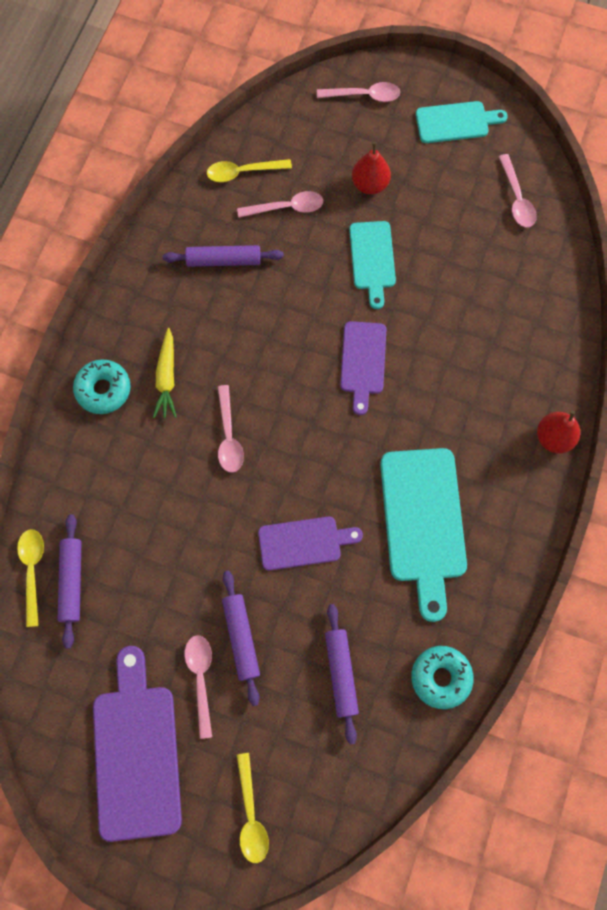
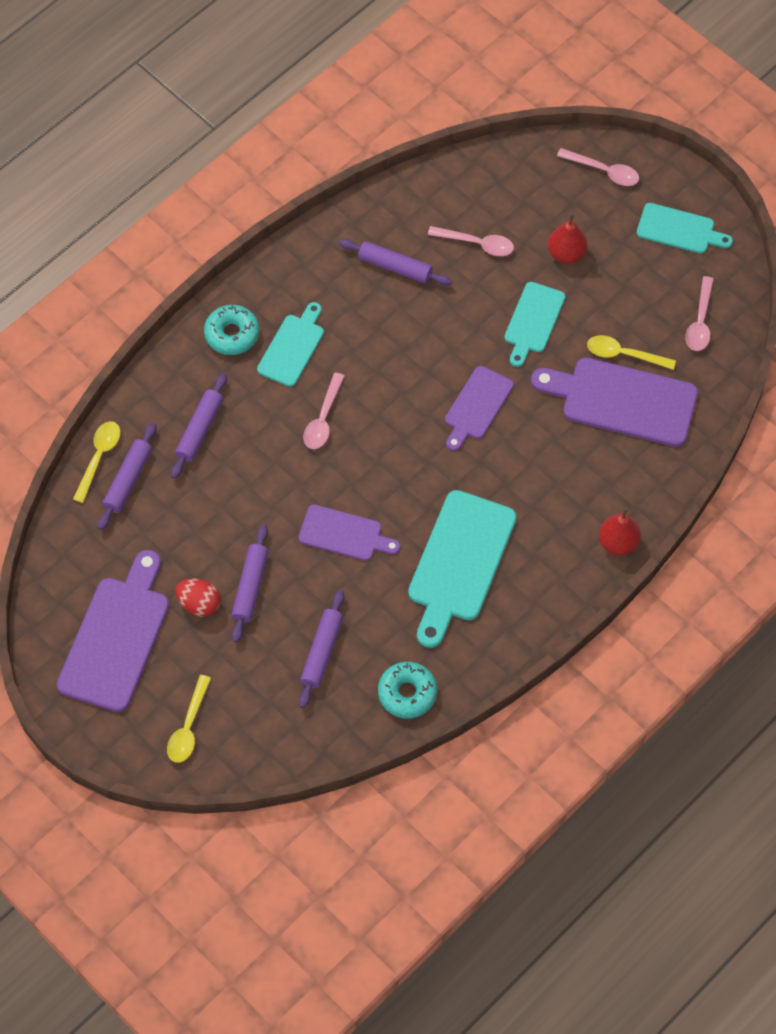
camera: 25 degrees right, 10 degrees down
yellow carrot [153,328,177,418] -> turquoise cutting board [257,302,324,387]
pink spoon [184,635,212,739] -> red egg [175,578,221,617]
yellow spoon [207,159,292,182] -> yellow spoon moved to [587,335,676,370]
none -> purple rolling pin [171,373,227,479]
none -> purple cutting board [531,357,698,447]

